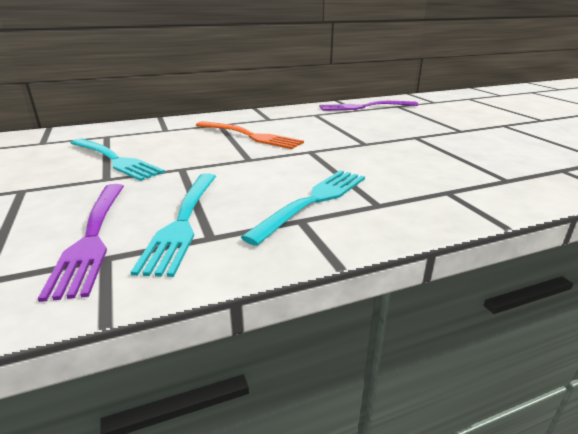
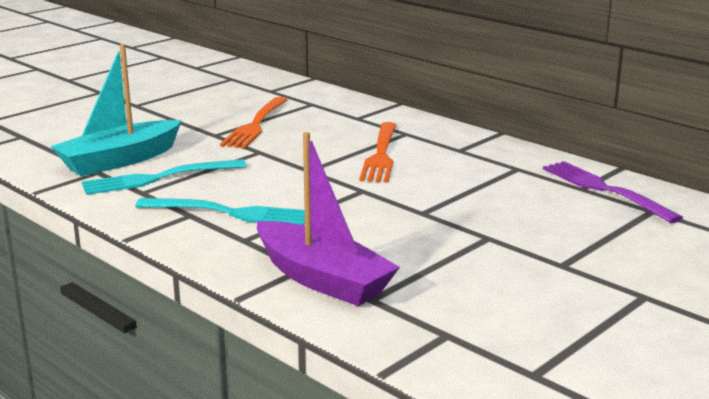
camera: 65 degrees right, 5 degrees down
purple fork [38,184,124,302] -> turquoise boat [50,44,182,176]
turquoise fork [71,139,165,181] -> orange fork [220,97,287,149]
none -> purple boat [257,132,400,306]

